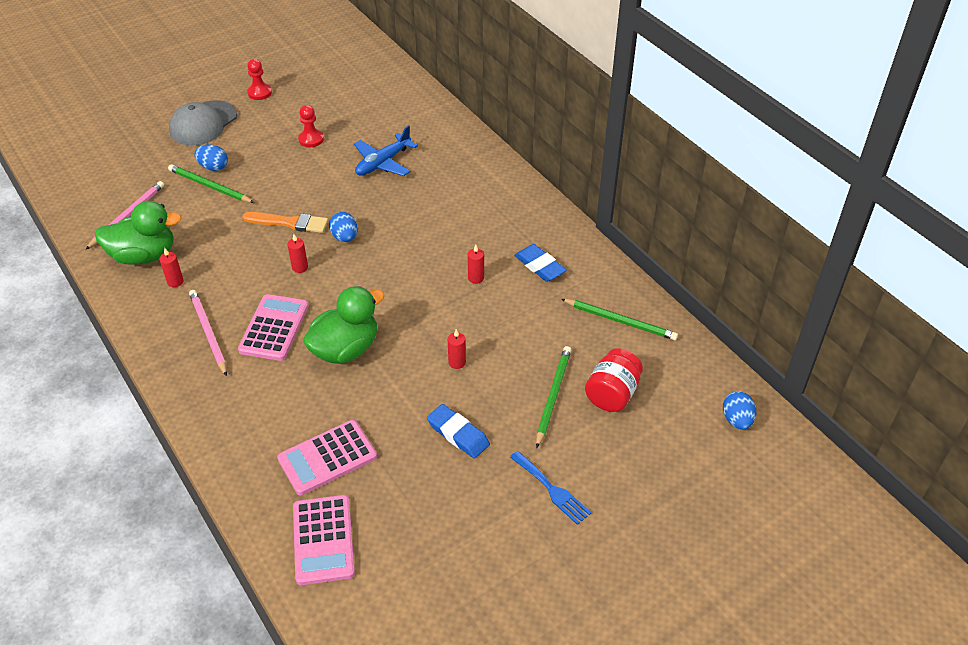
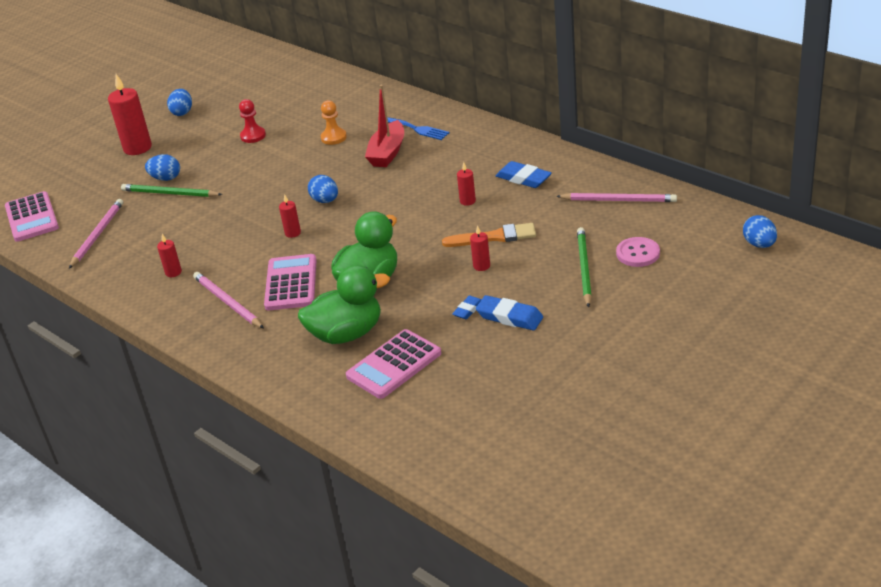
camera: 10 degrees left, 10 degrees down
green duck [95,201,182,265] -> green duck moved to [298,265,390,344]
grey cap [169,100,237,146] -> red candle [108,74,152,155]
orange brush [242,212,328,233] -> orange brush moved to [442,223,536,247]
red pawn [247,59,272,100] -> blue egg [167,89,192,116]
pink calculator [293,495,355,585] -> pink calculator moved to [5,191,59,242]
blue plane [354,125,418,176] -> orange pawn [321,100,347,145]
blue fork [510,451,591,525] -> blue fork moved to [387,117,449,140]
green pencil [561,299,678,340] -> pink pencil [556,193,677,202]
red jar [585,348,643,412] -> pink button [616,237,660,267]
none -> red boat [365,85,404,167]
none -> blue eraser [452,296,482,319]

